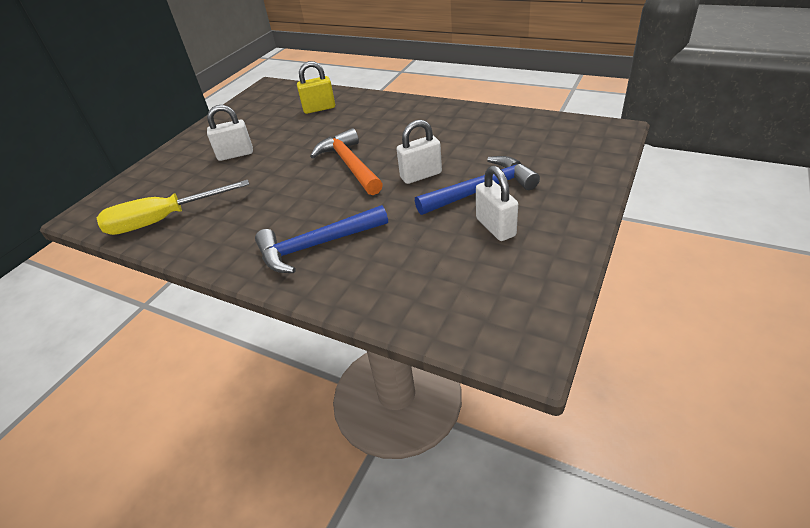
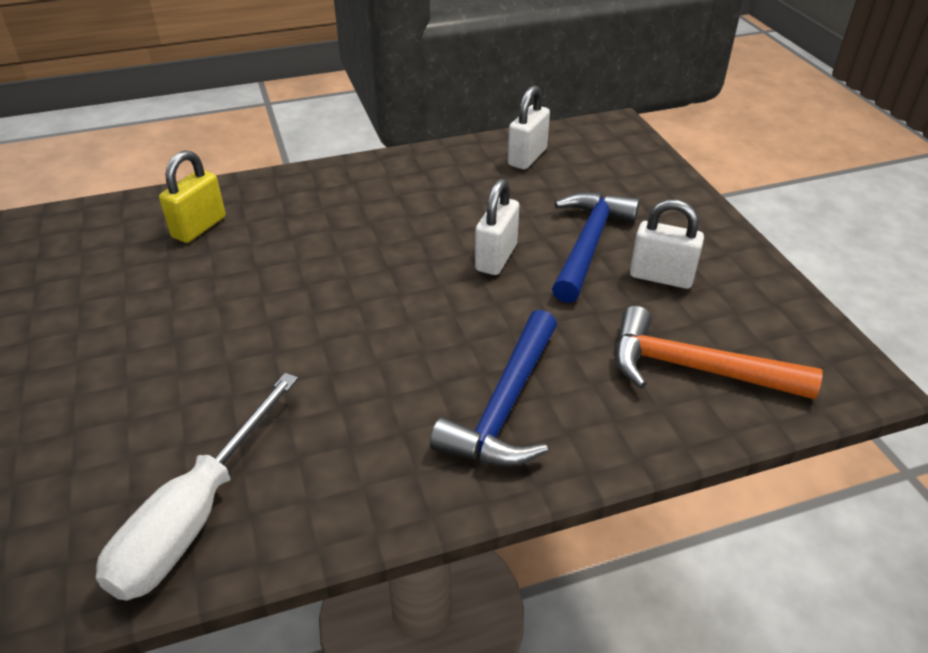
camera: 50 degrees left, 0 degrees up
yellow screwdriver [97,180,249,235] -> white screwdriver [96,373,298,601]
white padlock [207,105,253,161] -> white padlock moved to [508,85,550,169]
orange hammer [310,128,383,195] -> orange hammer moved to [615,306,822,399]

